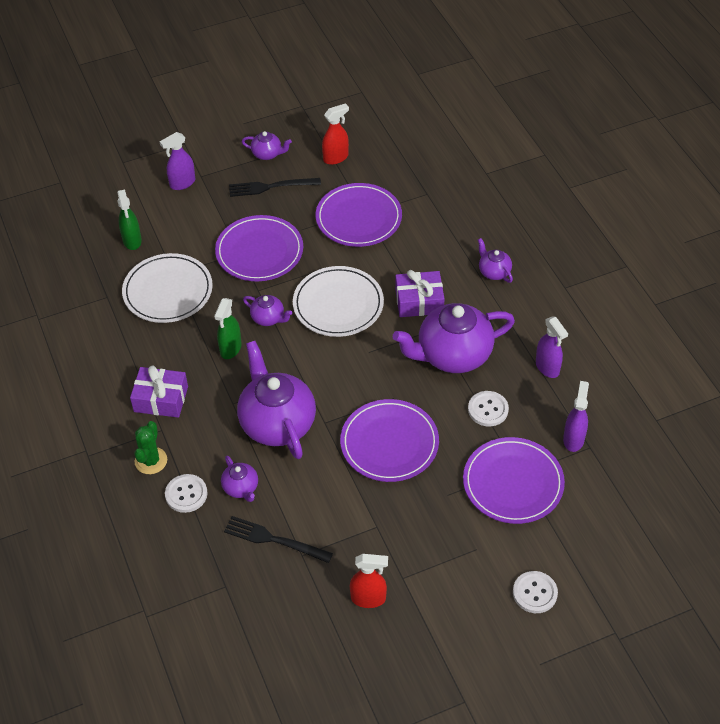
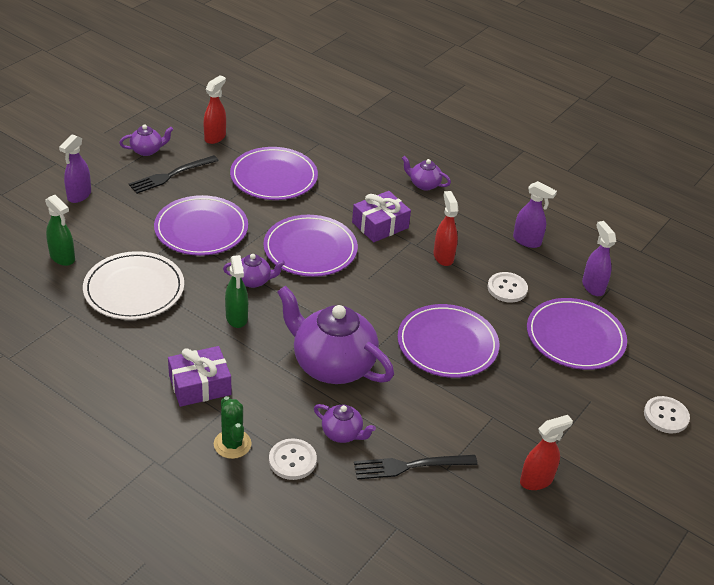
camera: 35 degrees left, 10 degrees down
white plate [293,266,384,337] -> purple plate [263,215,358,277]
purple teapot [393,303,515,373] -> red spray bottle [433,191,458,266]

